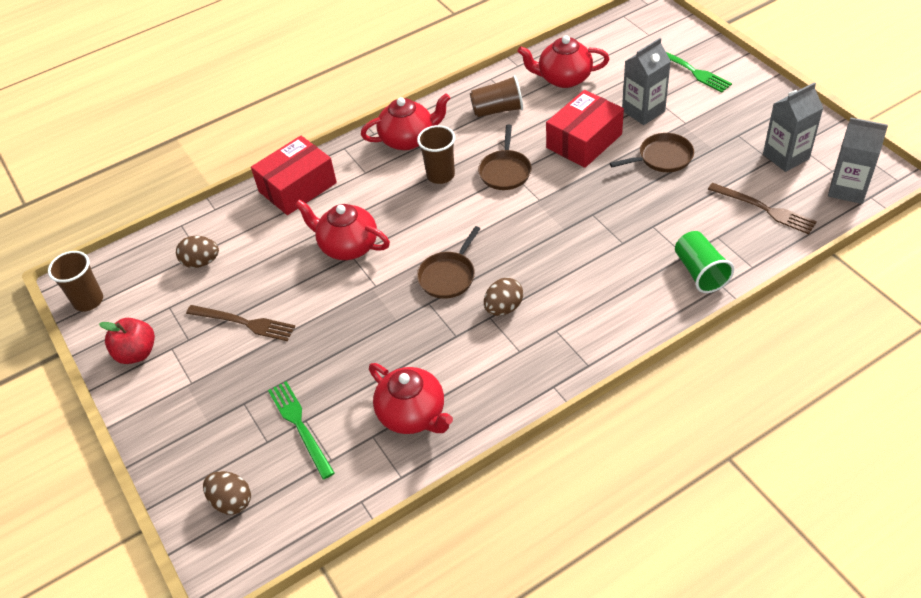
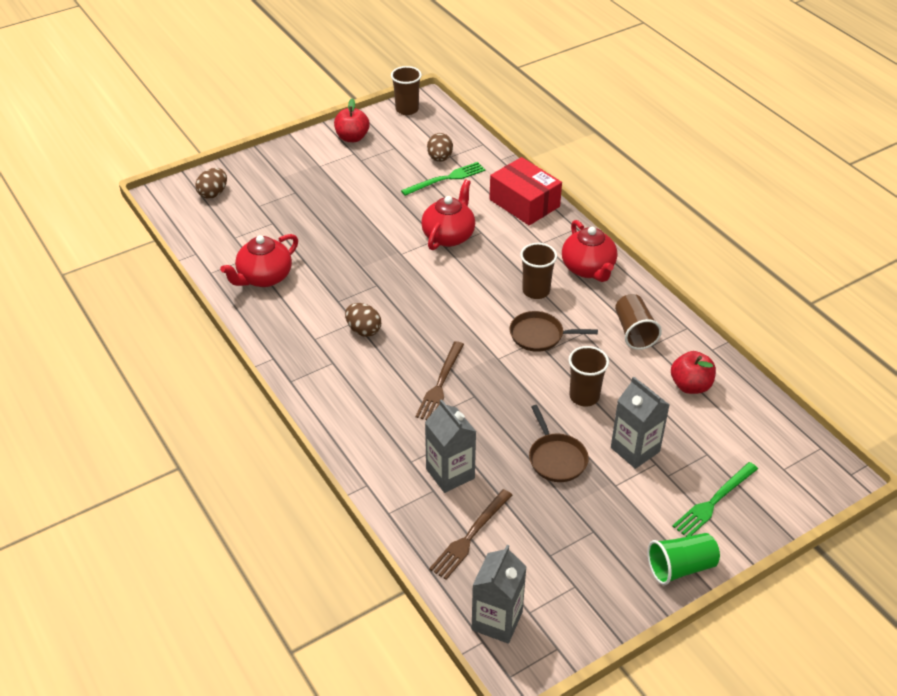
camera: 85 degrees right, 5 degrees down
brown fork [186,305,295,341] -> brown fork moved to [415,341,464,420]
green fork [268,381,335,479] -> green fork moved to [401,162,486,196]
brown pan [417,226,480,299] -> none
red teapot [518,35,609,88] -> red apple [671,351,716,394]
red box [546,90,624,168] -> brown cup [569,346,609,407]
green cup [675,231,734,293] -> green cup moved to [648,533,720,585]
grey carton [763,82,823,172] -> grey carton moved to [425,399,476,493]

